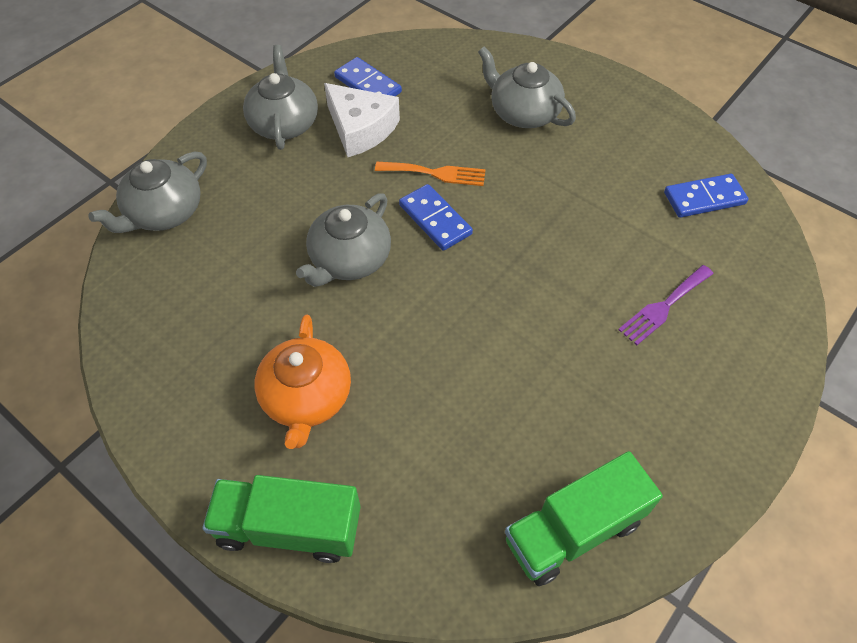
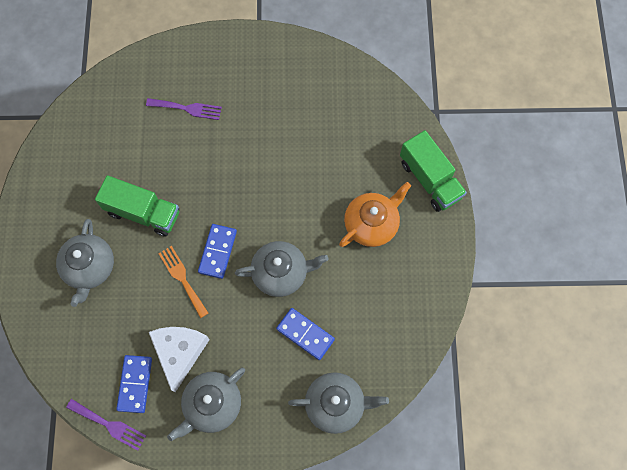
camera: 130 degrees left, 15 degrees up
green truck [505,451,663,586] -> green truck moved to [95,175,179,237]
blue domino [664,174,748,218] -> blue domino moved to [276,308,335,360]
none -> purple fork [66,399,146,451]

